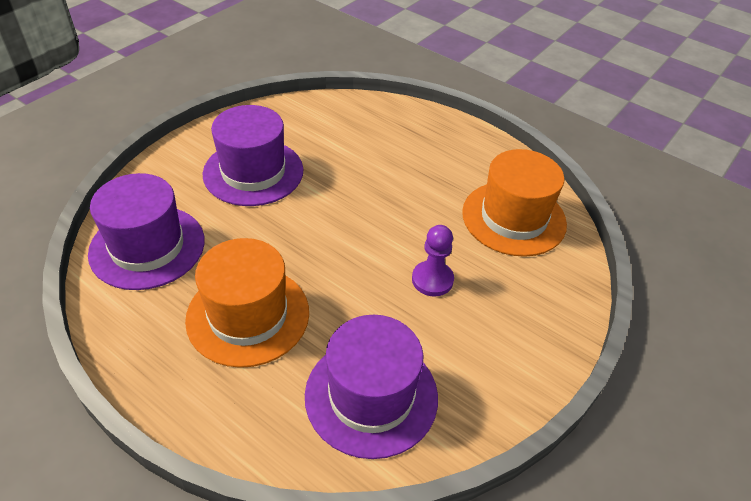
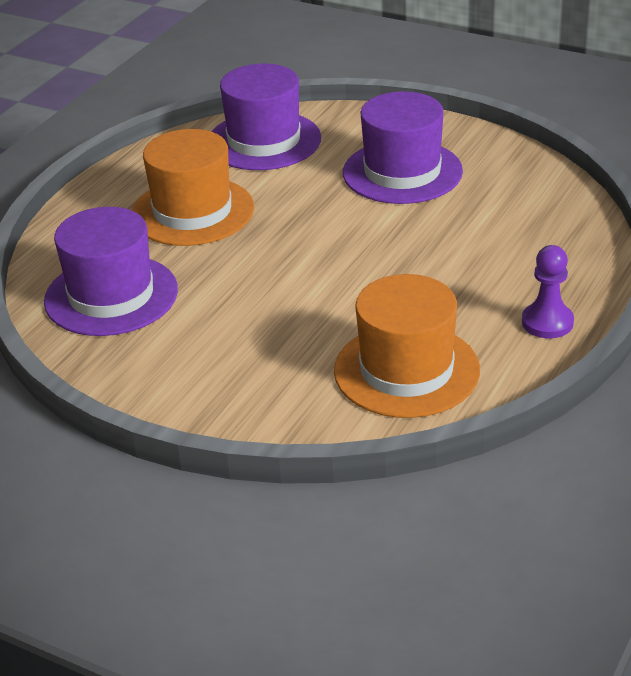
camera: 85 degrees right, 10 degrees down
purple pawn [412,225,454,296] -> purple pawn moved to [522,245,574,338]

